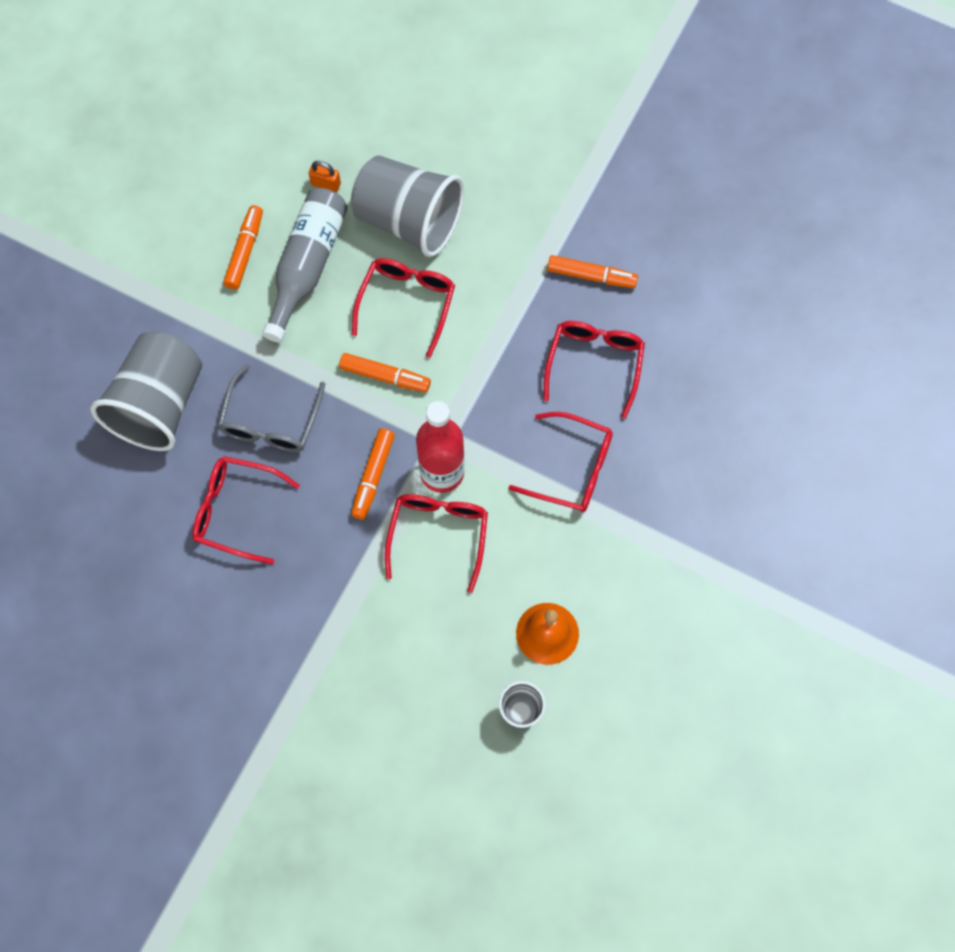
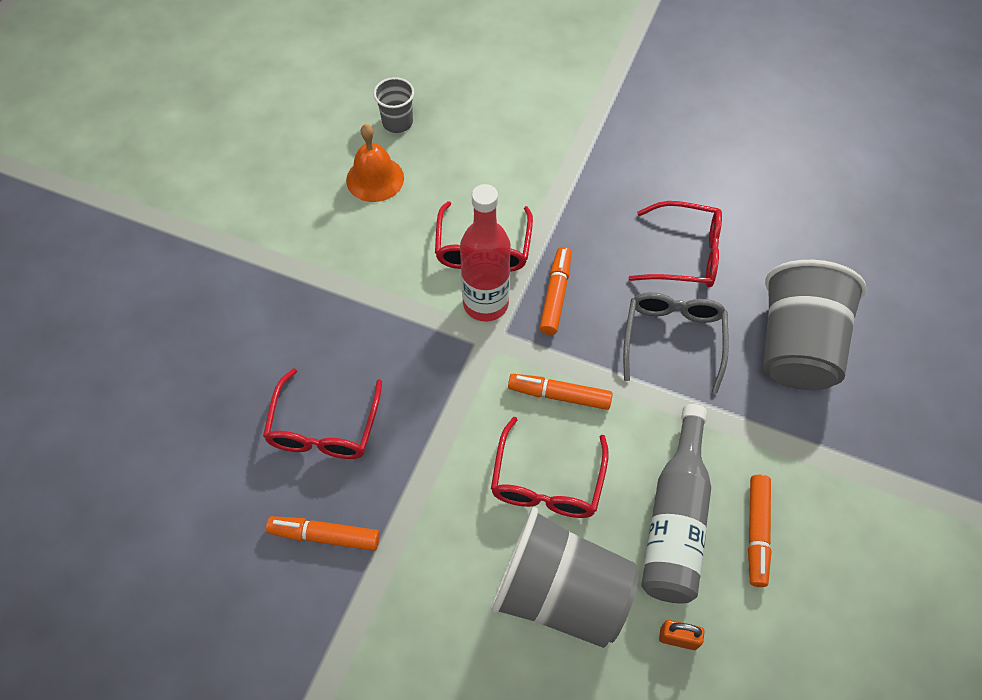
camera: 175 degrees right, 10 degrees down
red glasses [508,412,613,512] -> none

